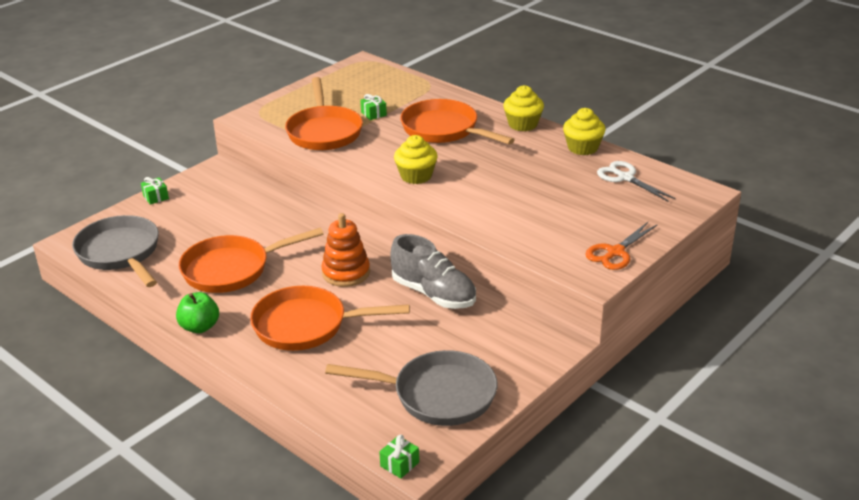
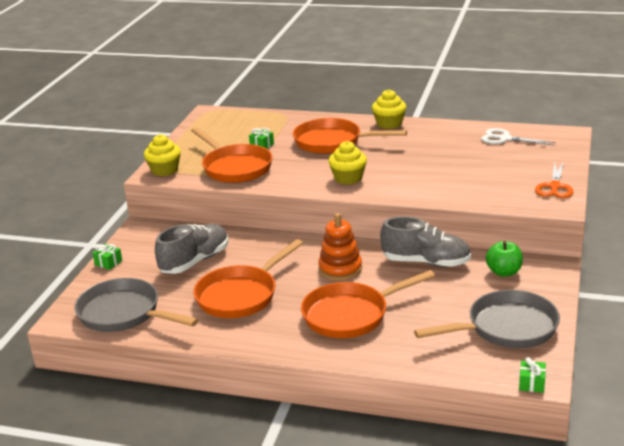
camera: 25 degrees left, 5 degrees down
green apple [176,292,219,333] -> green apple moved to [486,241,523,277]
yellow cupcake [563,108,606,155] -> yellow cupcake moved to [144,134,181,176]
none -> grey shoe [155,224,228,274]

